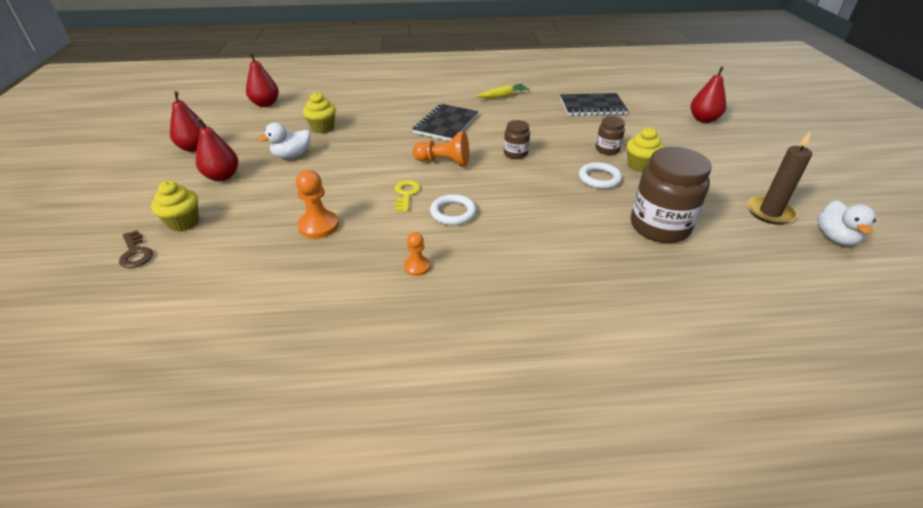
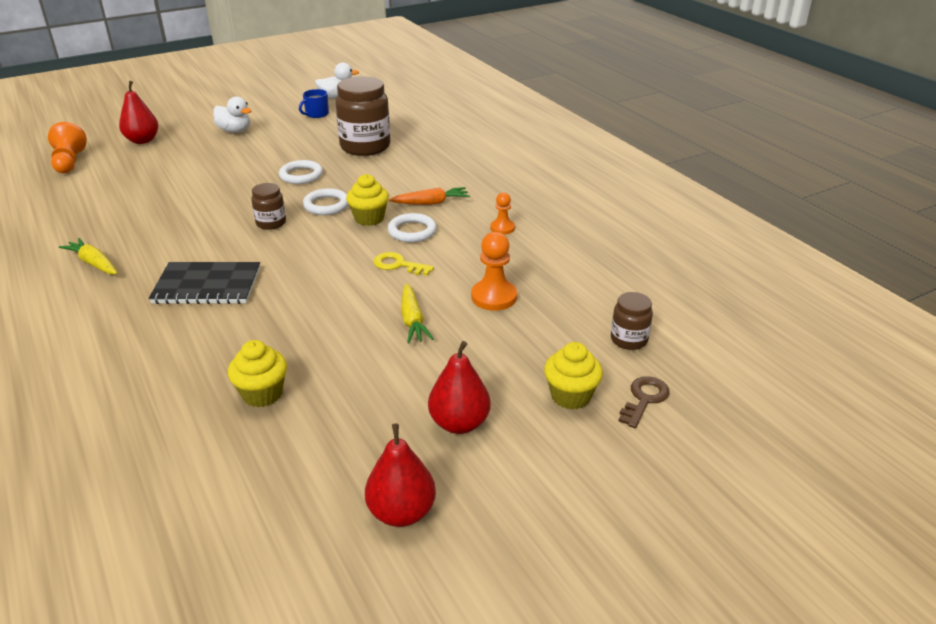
camera: 115 degrees left, 5 degrees down
red pear [246,53,279,107] -> none
white duck [258,123,310,159] -> white duck moved to [213,97,251,133]
yellow key [394,180,421,212] -> yellow key turned 45 degrees clockwise [374,252,434,276]
orange pawn [413,132,469,167] -> orange pawn moved to [48,122,87,173]
black notebook [560,93,628,116] -> none
brown jar [596,116,625,155] -> brown jar moved to [611,292,653,350]
yellow cupcake [626,127,664,172] -> yellow cupcake moved to [346,174,389,226]
brown candle [747,131,812,225] -> blue mug [299,89,329,118]
none -> white ring [303,188,349,215]
none -> orange carrot [389,187,470,205]
none -> yellow carrot [401,283,434,344]

